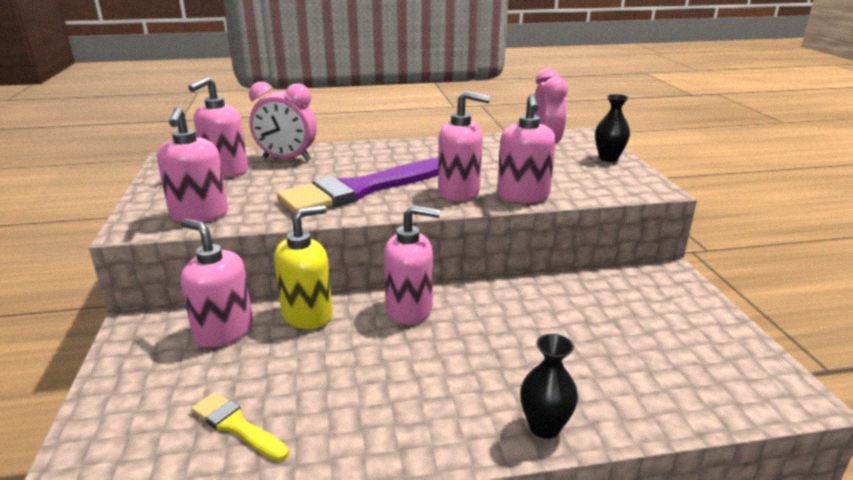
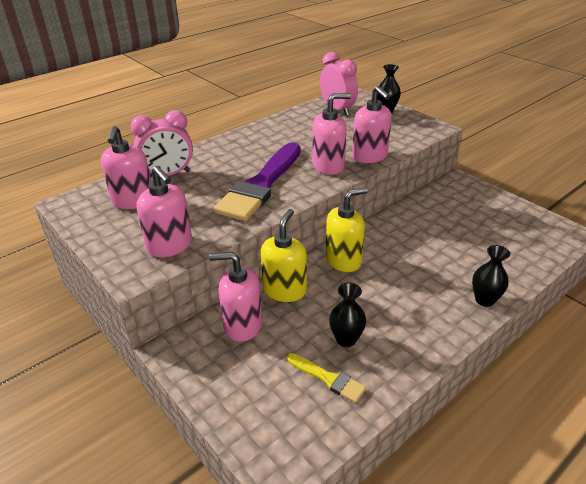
camera: 30 degrees left, 10 degrees up
yellow brush [191,392,289,461] -> yellow brush turned 150 degrees counterclockwise [287,353,366,403]
pink soap dispenser [384,205,440,324] -> yellow soap dispenser [326,187,368,272]
none -> black vase [329,283,366,347]

